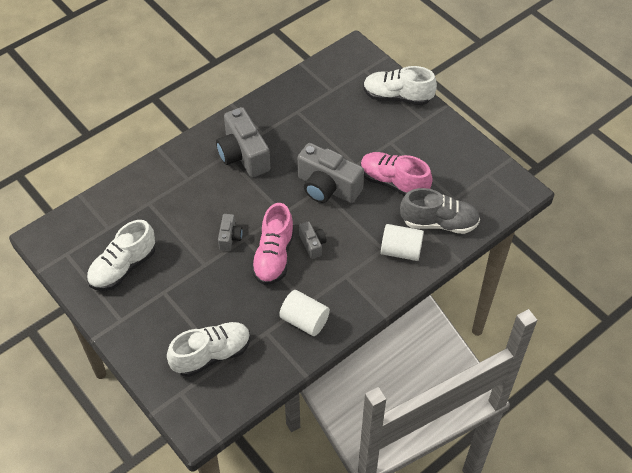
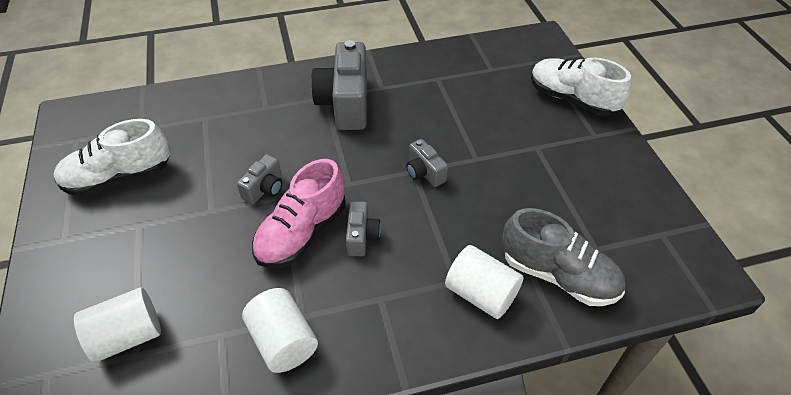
camera: 25 degrees right, 5 degrees down
white shoe [167,322,251,377] -> white cylinder [74,287,161,362]
grey camera [298,143,364,203] -> grey camera [406,139,448,187], size x0.49
pink shoe [360,152,433,196] -> none

